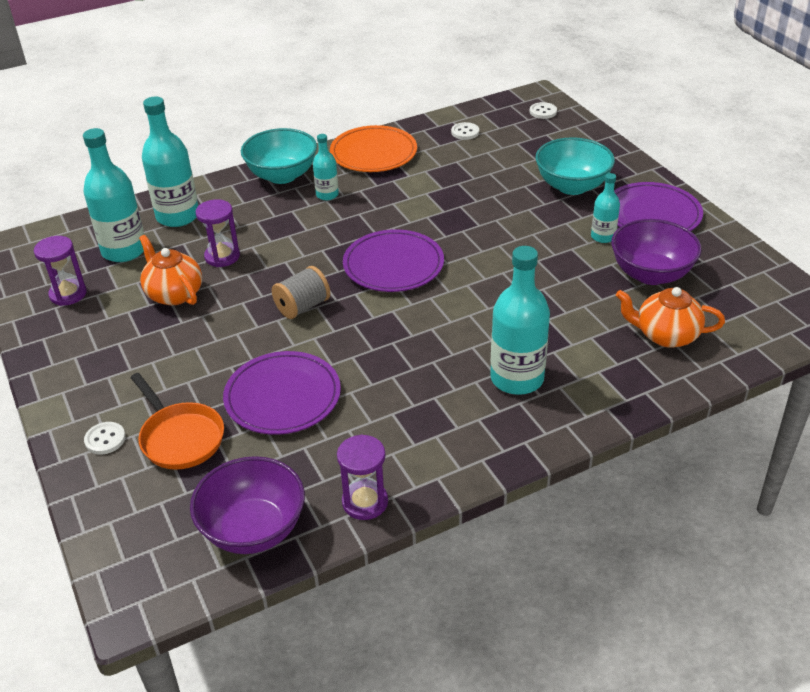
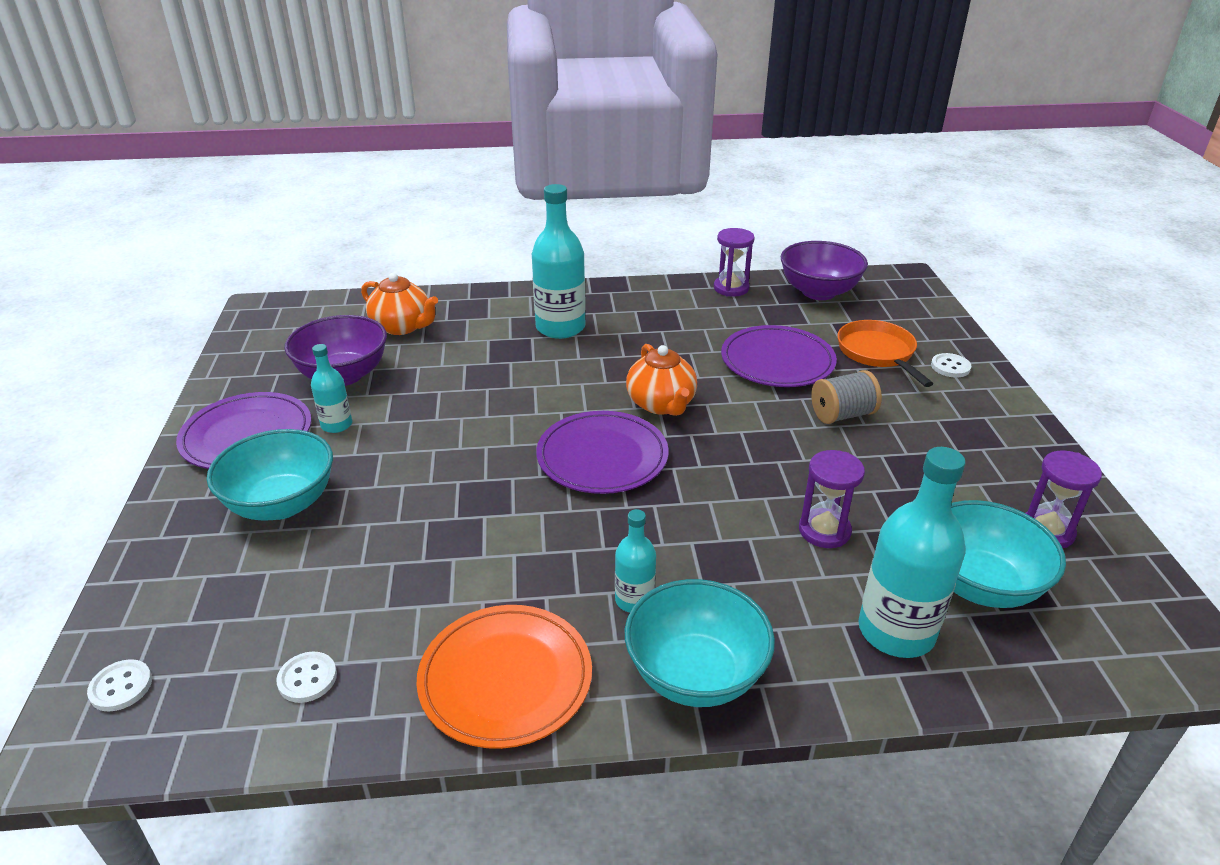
camera: 160 degrees left, 5 degrees down
turquoise bottle [83,128,144,262] -> turquoise bowl [951,500,1066,608]
orange teapot [139,235,202,305] -> orange teapot moved to [626,344,697,416]
grey spool [272,266,330,319] -> grey spool moved to [811,370,882,424]

